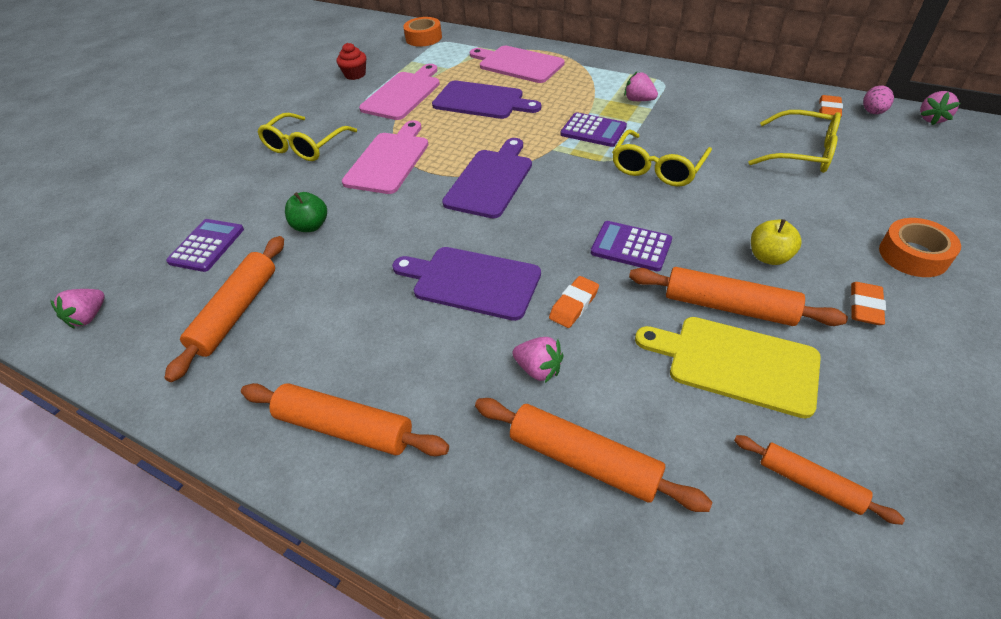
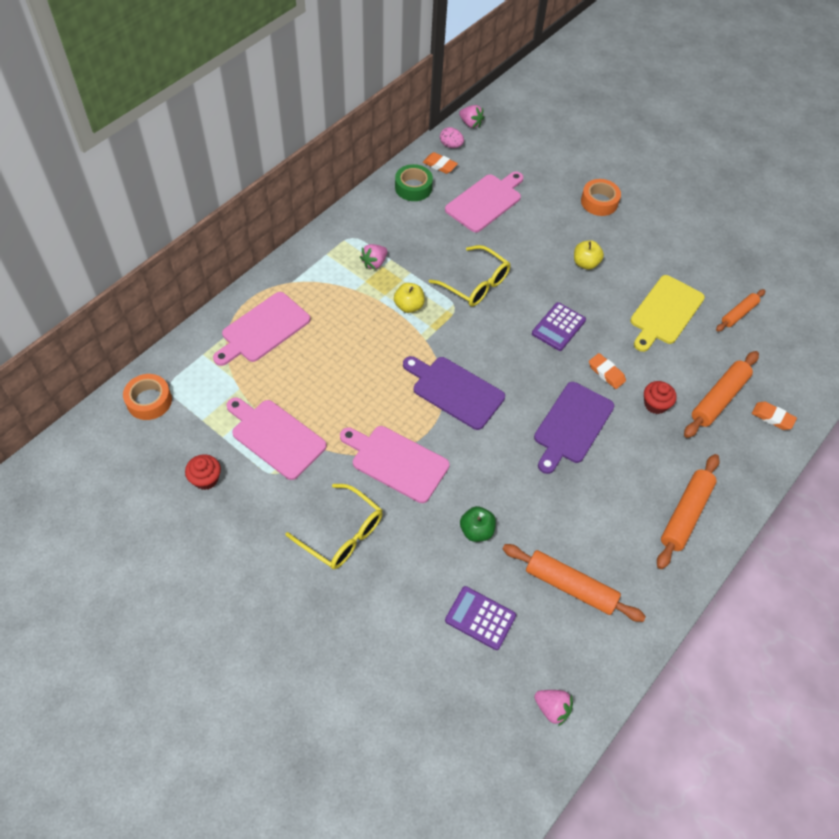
camera: 85 degrees left, 10 degrees up
purple cutting board [432,81,541,119] -> none
pink strawberry [512,337,564,383] -> red cupcake [644,381,677,414]
purple calculator [560,112,627,147] -> yellow apple [394,283,425,313]
orange rolling pin [629,267,848,326] -> none
yellow glasses [748,110,841,173] -> pink cutting board [445,171,524,232]
orange eraser [850,282,886,325] -> orange eraser moved to [752,402,797,430]
none -> green tape [395,164,433,201]

